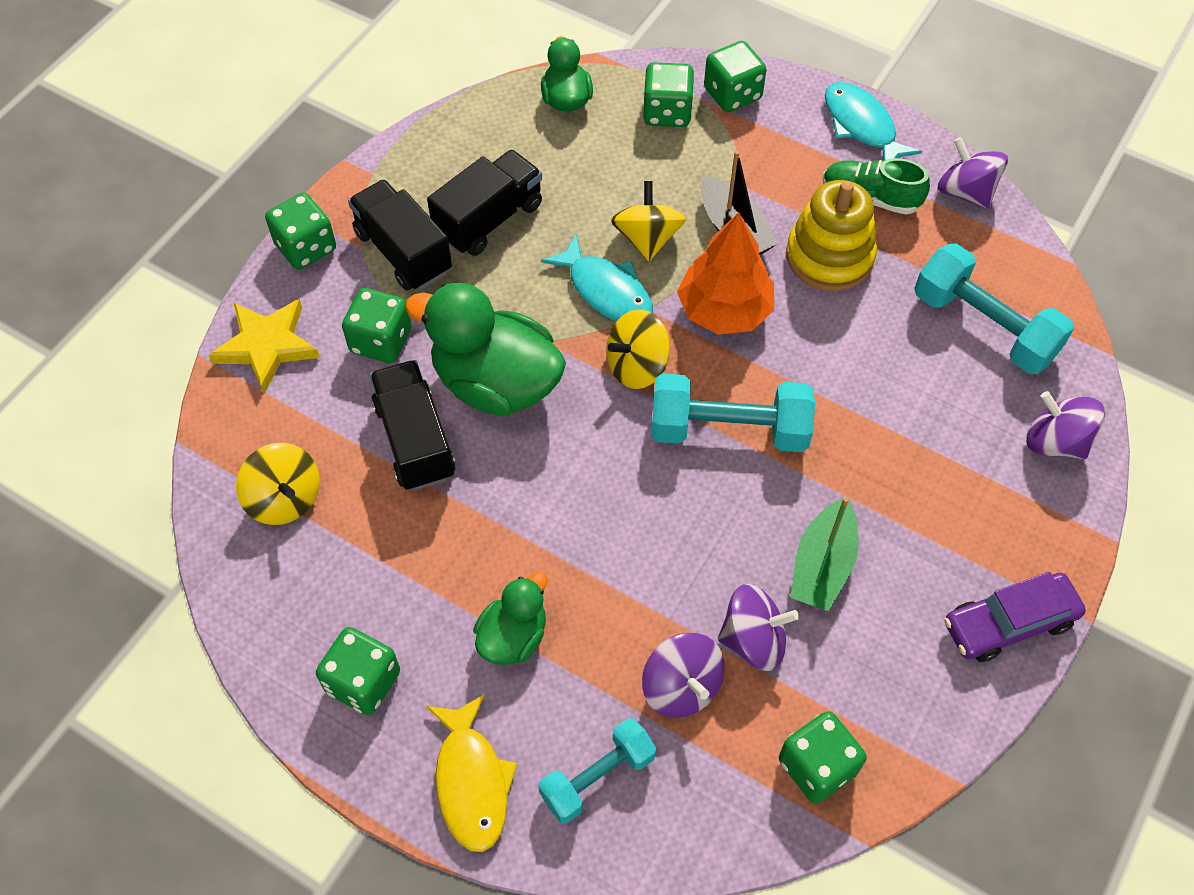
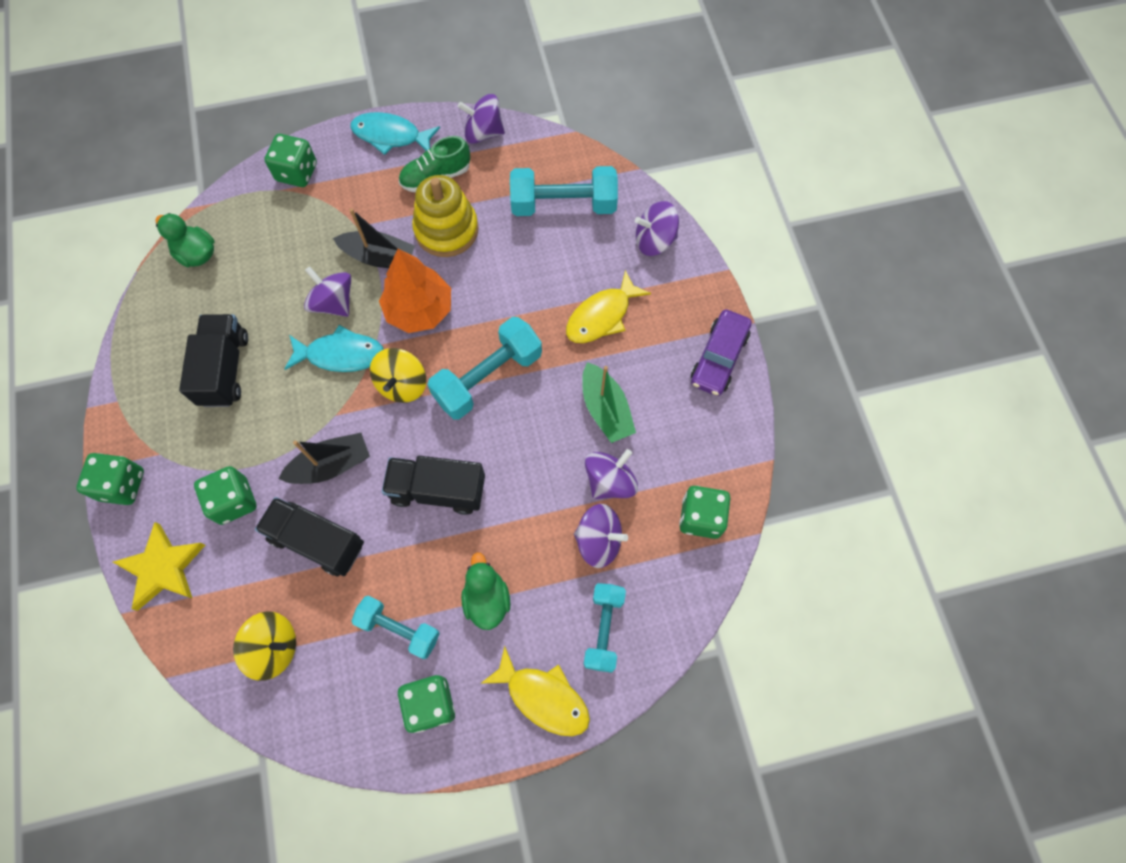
camera: 45 degrees left, 10 degrees up
black truck [348,179,452,291] -> black truck moved to [382,456,485,515]
green duck [405,283,566,416] -> black boat [278,433,370,484]
yellow spinning top [611,181,686,261] -> purple spinning top [304,267,351,317]
green dice [643,62,694,127] -> none
none -> turquoise dumbbell [352,596,440,659]
none -> yellow fish [566,270,651,343]

